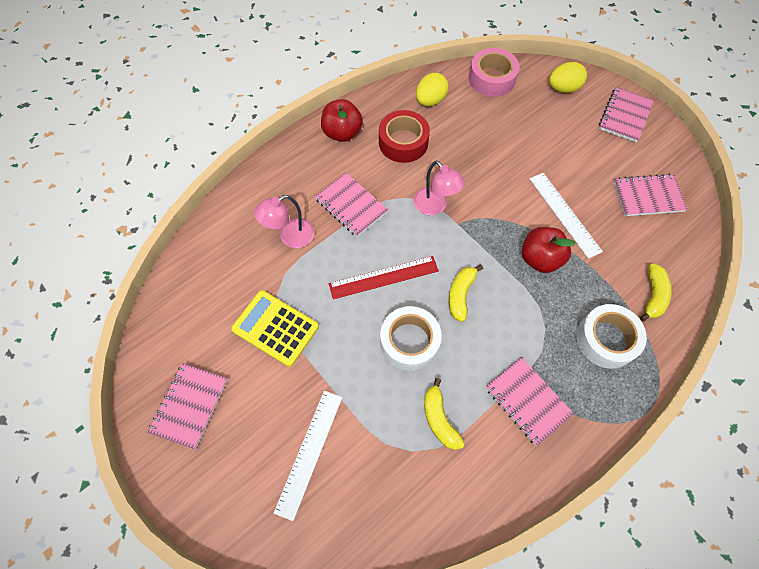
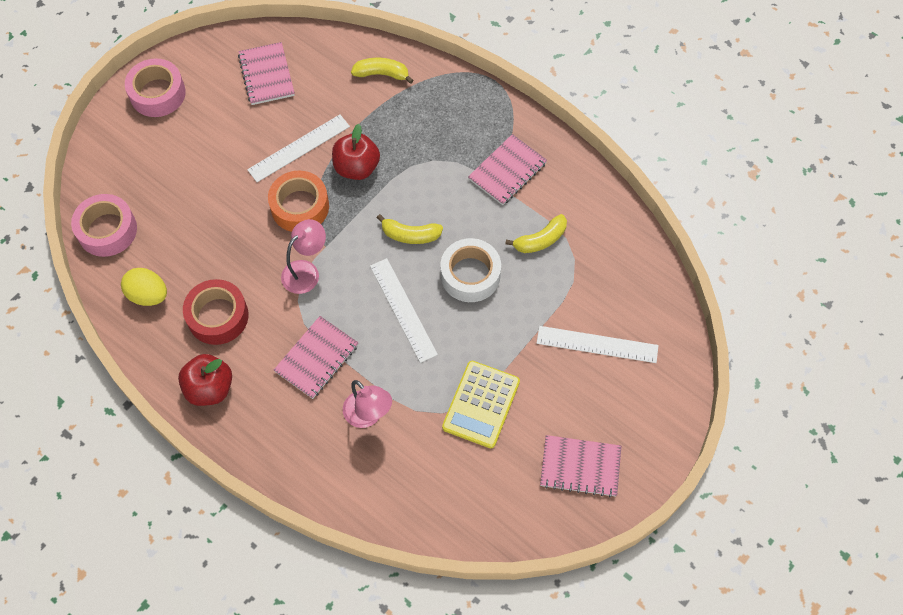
camera: 100 degrees left, 0 degrees up
red ruler [329,256,439,299] -> white ruler [370,258,438,363]
yellow egg [549,62,587,93] -> none
white tape [577,304,647,369] -> none
pink notebook [599,87,654,143] -> pink tape [125,58,186,117]
none -> orange tape [268,171,329,232]

